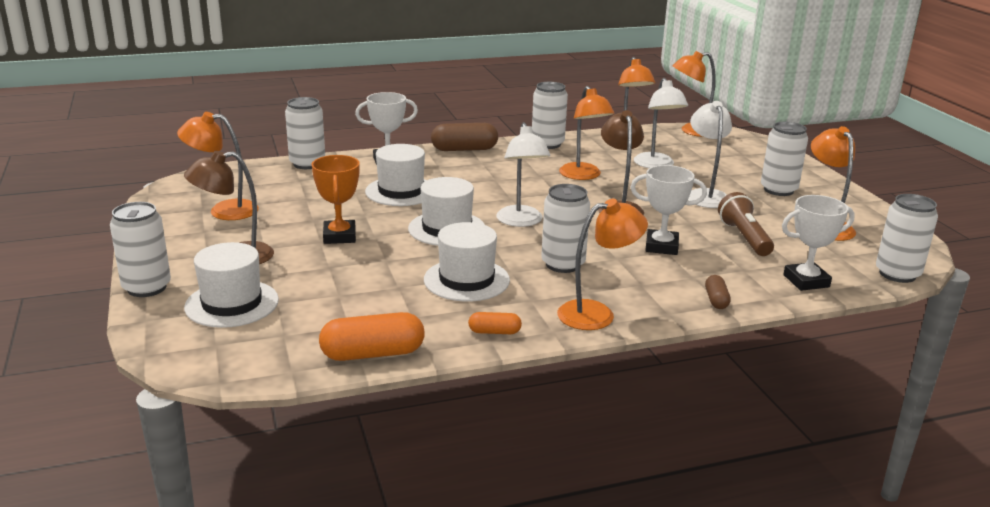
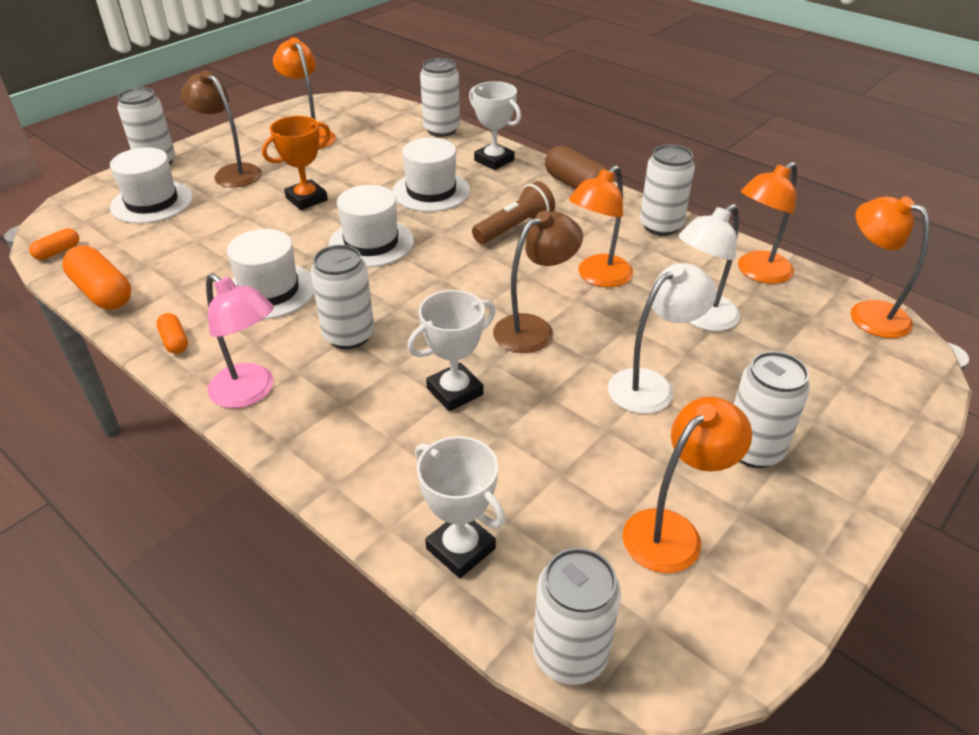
camera: 60 degrees right, 15 degrees up
white lamp [496,122,551,227] -> none
orange lamp [557,199,648,330] -> pink lamp [206,273,274,408]
white trophy [630,165,707,255] -> white trophy turned 75 degrees clockwise [407,290,496,411]
brown capsule [705,275,731,309] -> none
brown flashlight [718,192,774,256] -> brown flashlight moved to [472,181,555,244]
none -> orange capsule [29,228,79,260]

